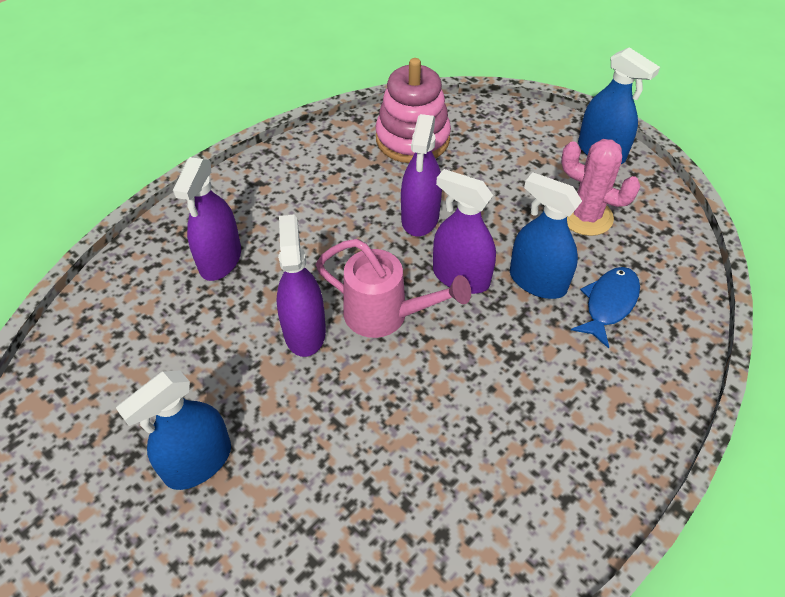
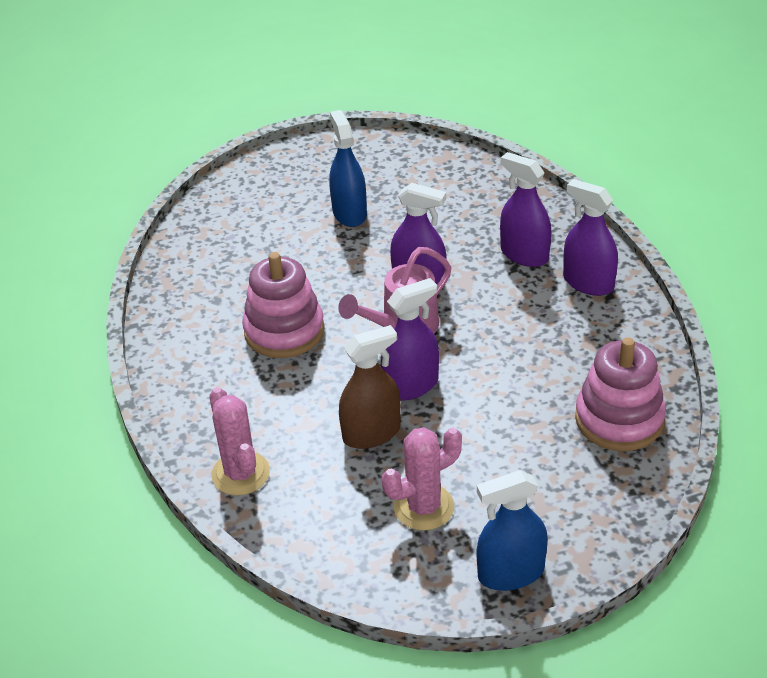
camera: 120 degrees right, 10 degrees down
purple spray bottle [401,114,442,236] -> purple spray bottle moved to [563,179,618,296]
blue spray bottle [510,172,582,299] -> brown spray bottle [339,325,401,449]
blue fish [571,267,640,348] -> none
none -> pink cactus [209,387,270,496]
none -> pink stacking toy [242,252,325,358]

